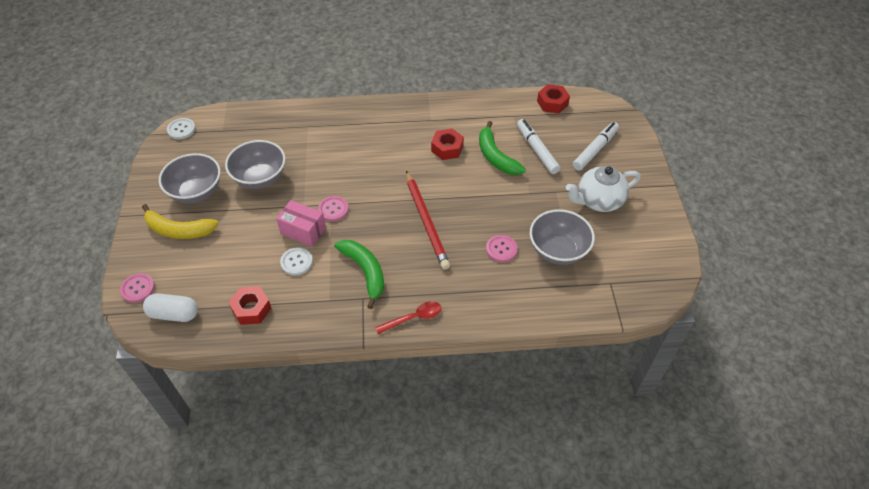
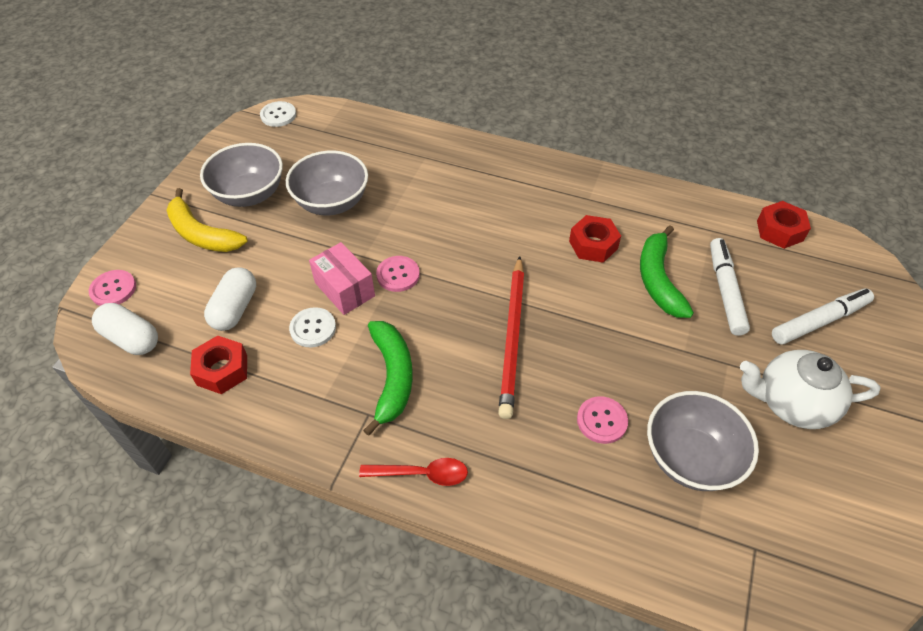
camera: 25 degrees right, 0 degrees up
none -> white capsule [204,267,256,331]

